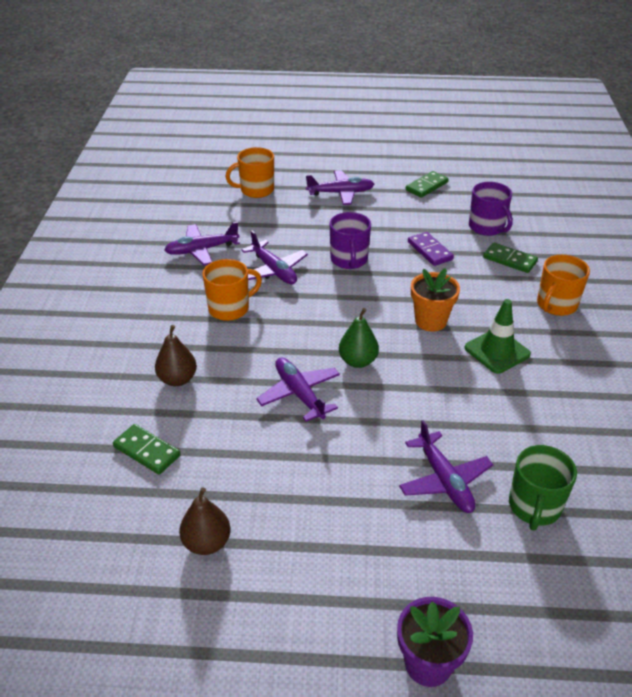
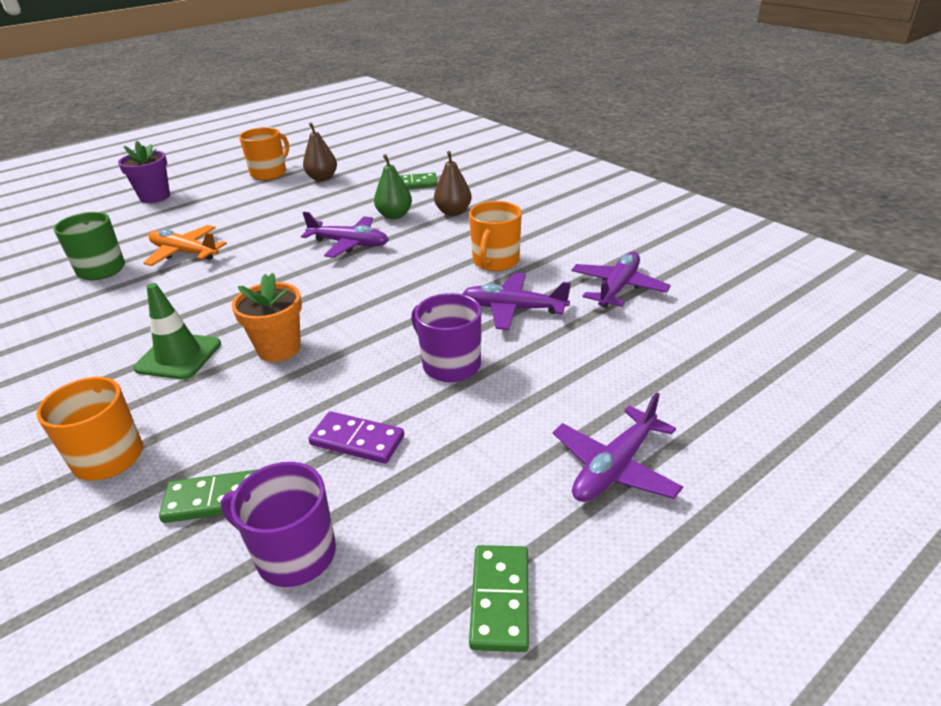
camera: 140 degrees right, 5 degrees down
orange mug [225,147,274,198] -> orange mug moved to [239,127,289,180]
green pear [339,308,379,368] -> green pear moved to [374,154,412,219]
purple plane [399,420,493,513] -> orange plane [143,225,227,266]

